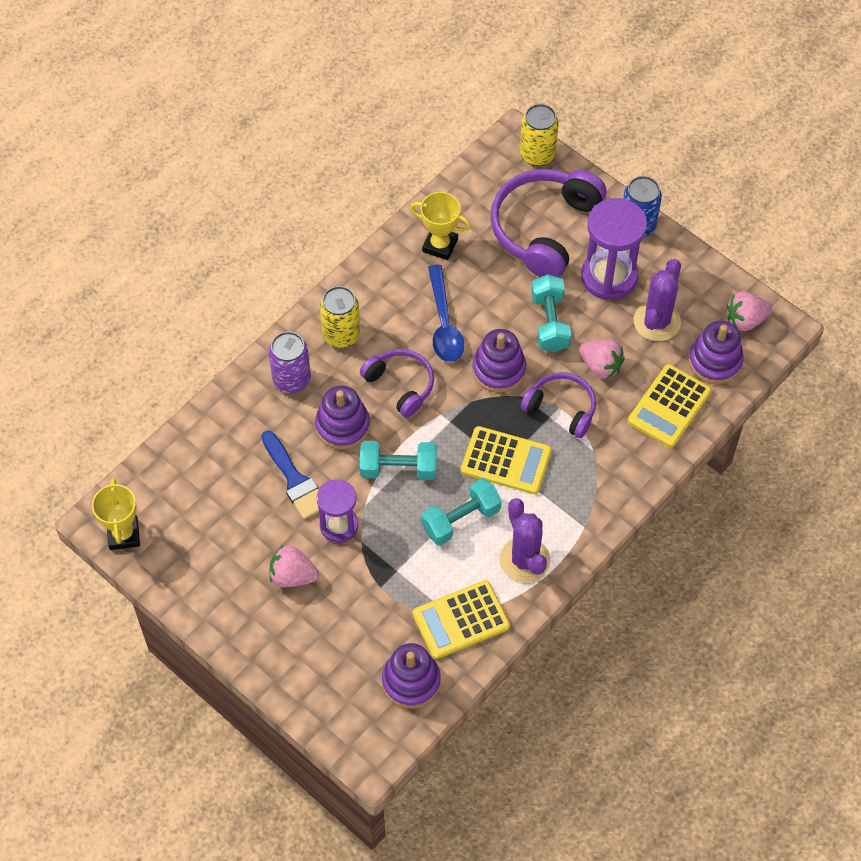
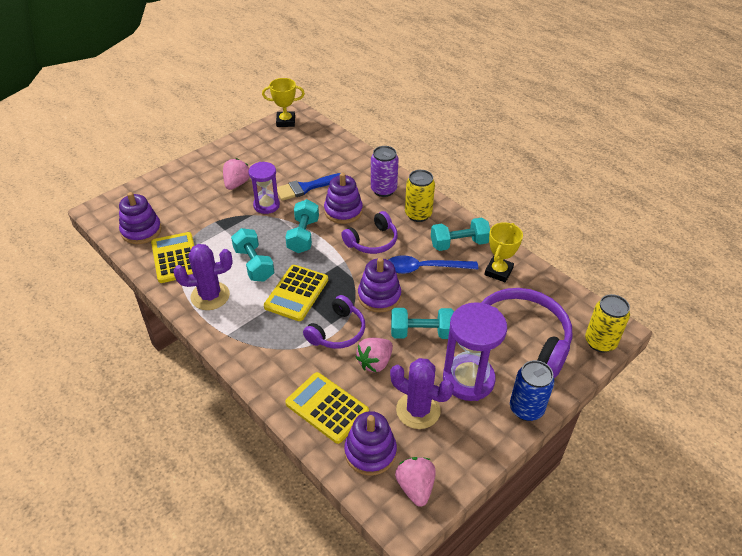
camera: 95 degrees right, 15 degrees down
none -> turquoise dumbbell [431,218,490,251]

